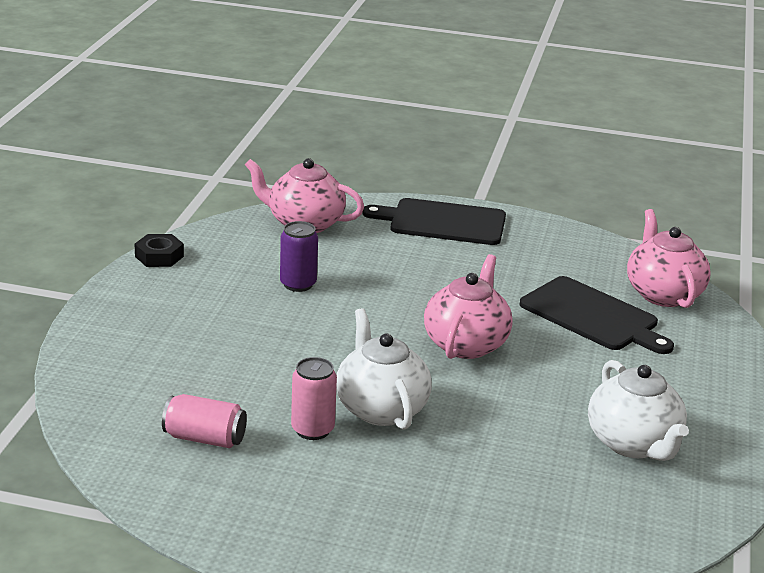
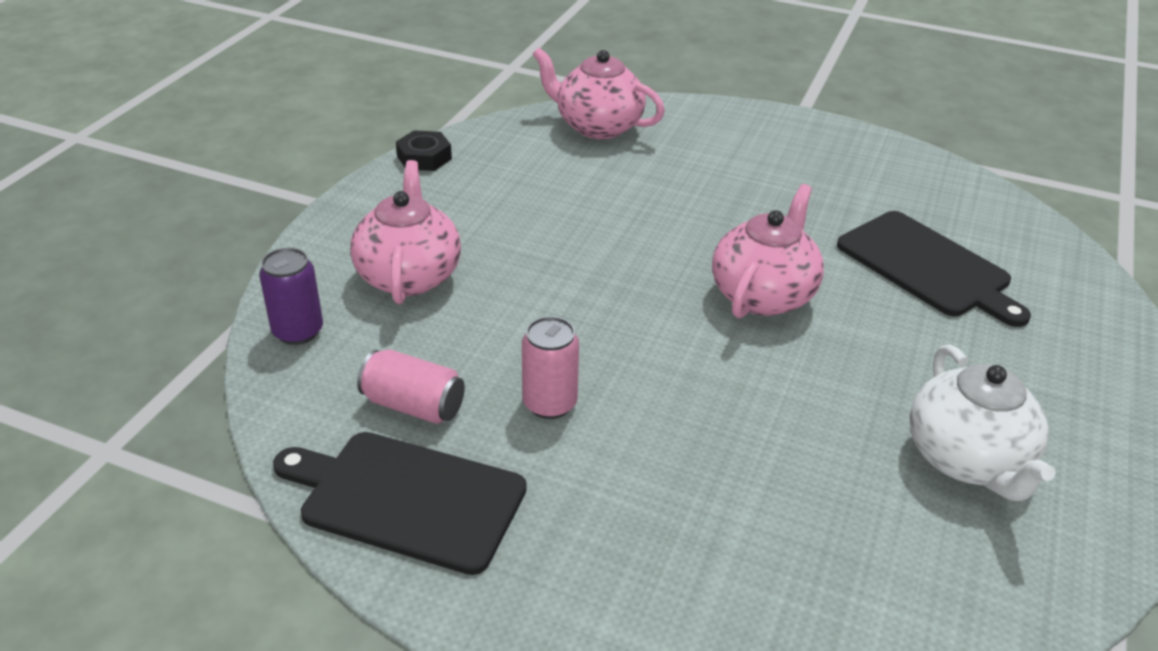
camera: 10 degrees right, 10 degrees up
purple can [280,221,318,292] -> purple can moved to [259,248,323,345]
white teapot [336,308,432,430] -> none
black cutting board [362,198,506,245] -> black cutting board moved to [273,432,527,575]
pink teapot [627,209,711,308] -> pink teapot moved to [350,160,461,304]

